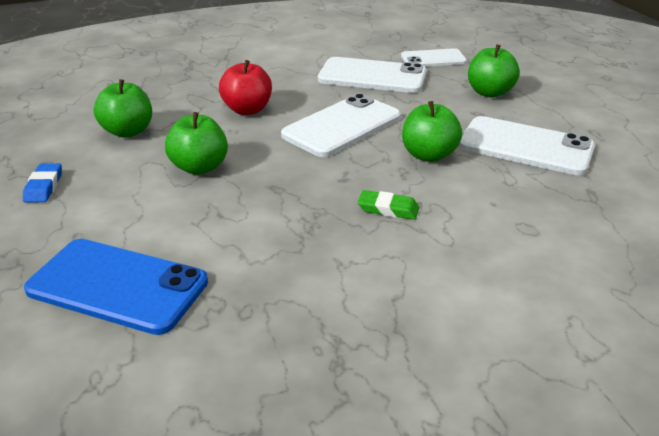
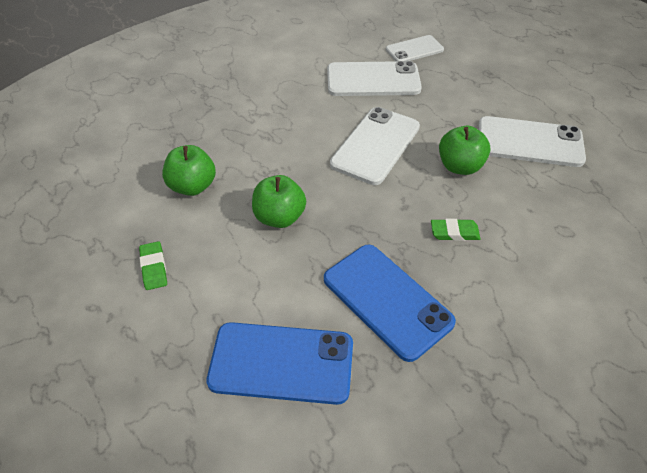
camera: 15 degrees left, 15 degrees up
blue eraser [23,163,62,203] -> green eraser [139,241,167,290]
red apple [219,60,272,115] -> none
green apple [468,44,520,97] -> none
none -> blue phone [324,245,456,362]

